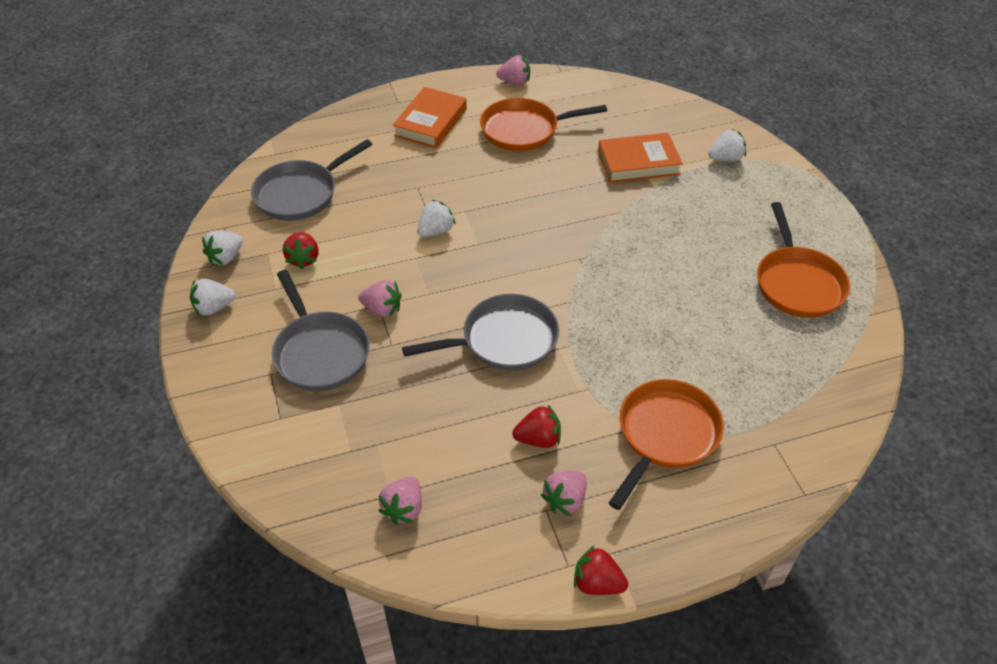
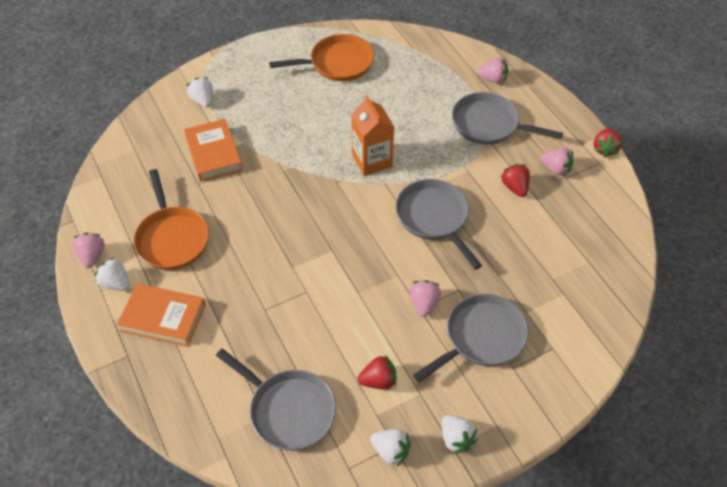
camera: 100 degrees left, 5 degrees up
pink strawberry [378,477,422,525] -> pink strawberry moved to [478,57,508,84]
white strawberry [417,200,456,237] -> white strawberry moved to [94,257,130,291]
orange pan [609,379,724,510] -> grey pan [452,92,563,145]
none -> orange carton [351,95,394,176]

